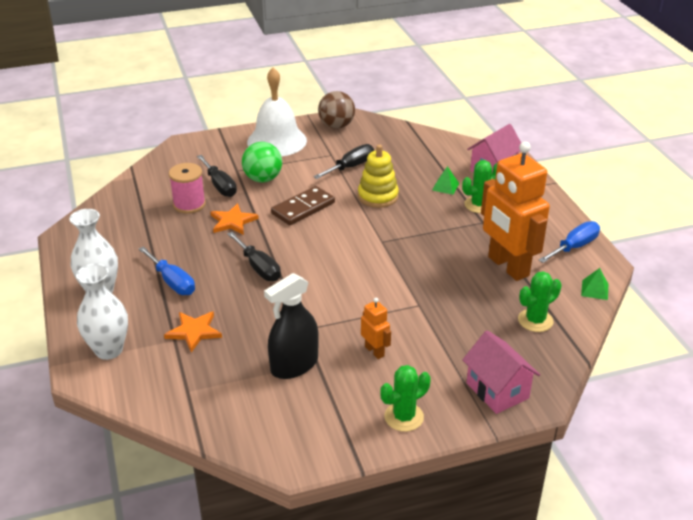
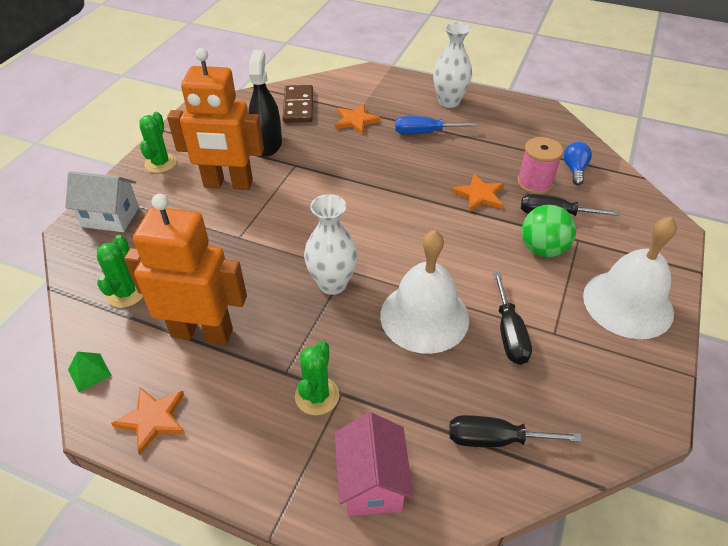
camera: 130 degrees right, 10 degrees up
white vase [76,263,128,360] -> white vase moved to [304,194,358,295]
black screwdriver [227,232,281,281] -> black screwdriver moved to [449,415,582,447]
brown domino [271,186,335,225] -> brown domino moved to [283,85,313,123]
brown ball [318,91,355,129] -> none
yellow stacking toy [358,145,399,208] -> white bell [380,230,469,354]
orange robot [361,298,391,359] -> orange robot [167,48,264,190], size x2.29
green pyramid [432,166,459,195] -> none
pink house [462,330,540,414] -> white house [65,171,139,232]
blue screwdriver [539,221,600,263] -> orange star [111,387,185,455]
none -> blue light bulb [564,142,592,185]

